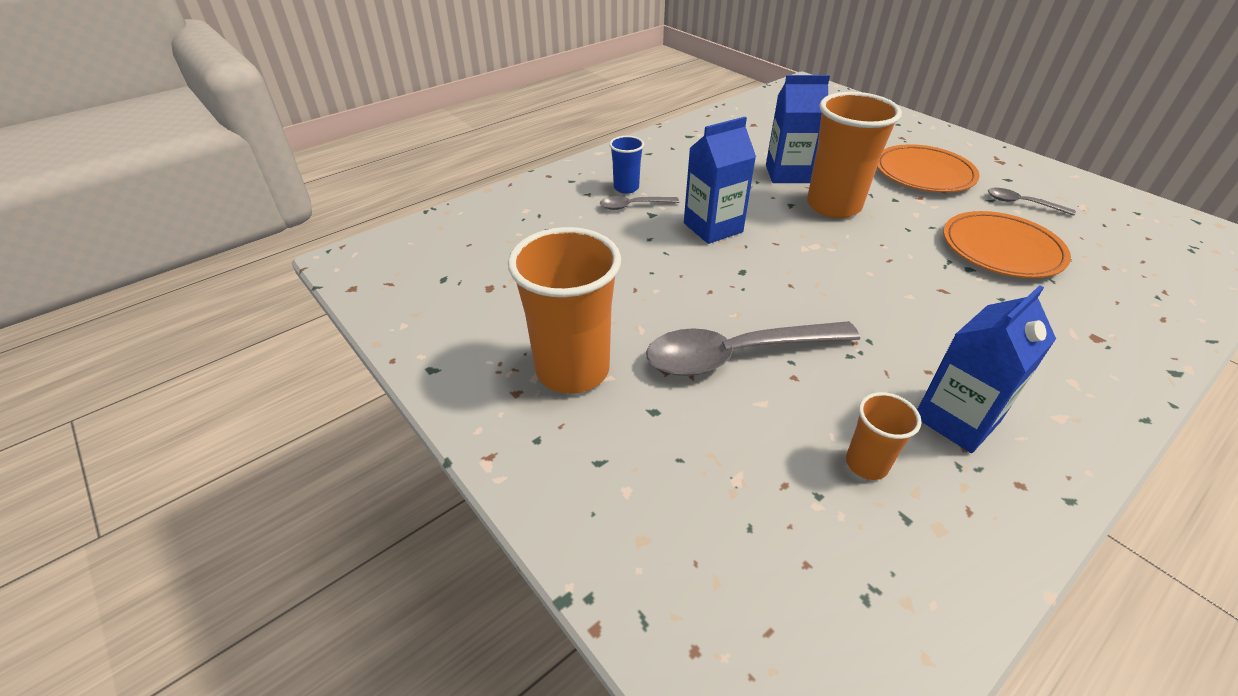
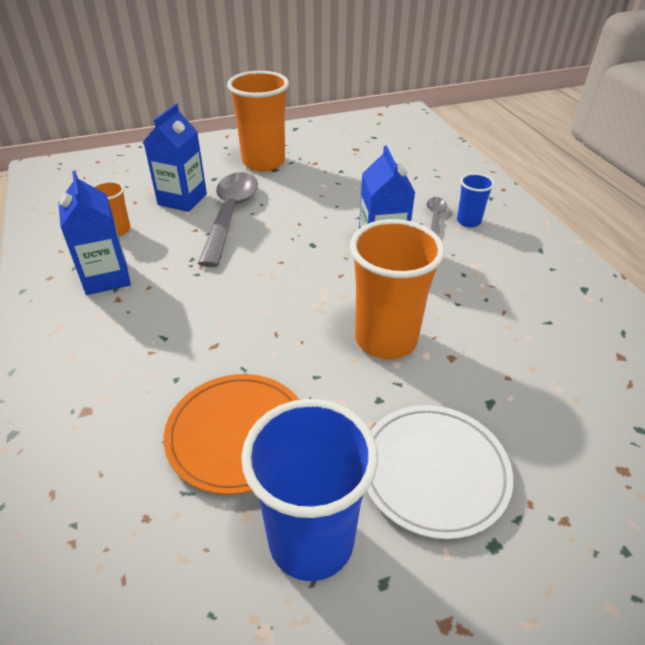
camera: 110 degrees right, 0 degrees up
blue carton [766,75,830,183] -> blue carton moved to [143,103,207,212]
orange plate [877,144,980,193] -> white plate [367,405,513,539]
grey spoon [988,188,1076,216] -> blue cup [241,399,378,581]

